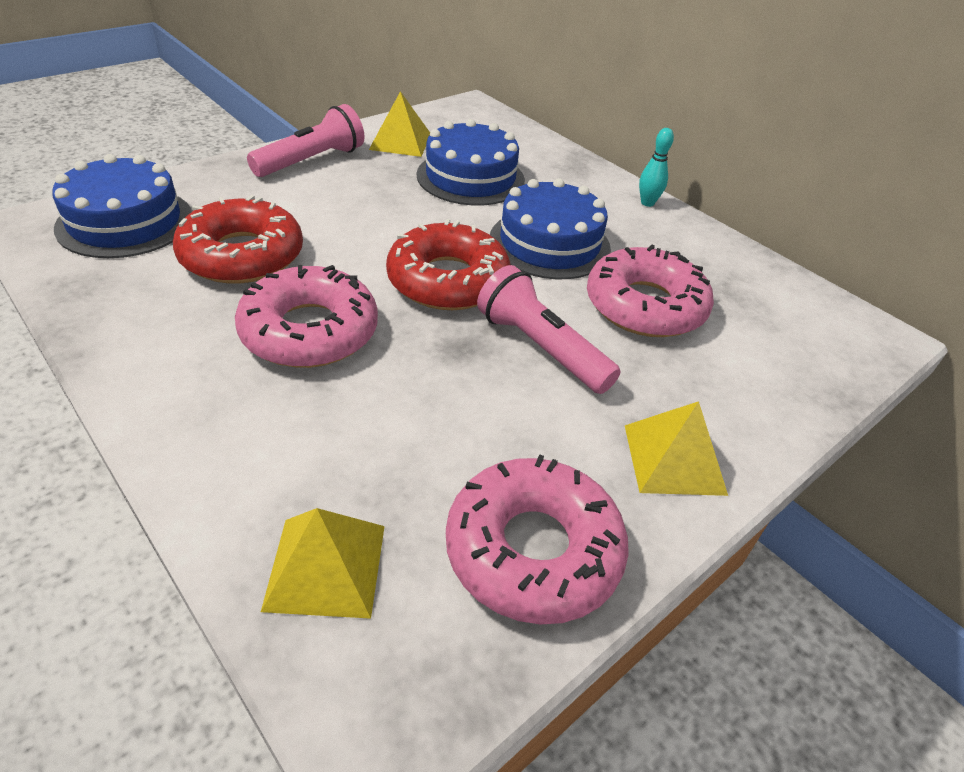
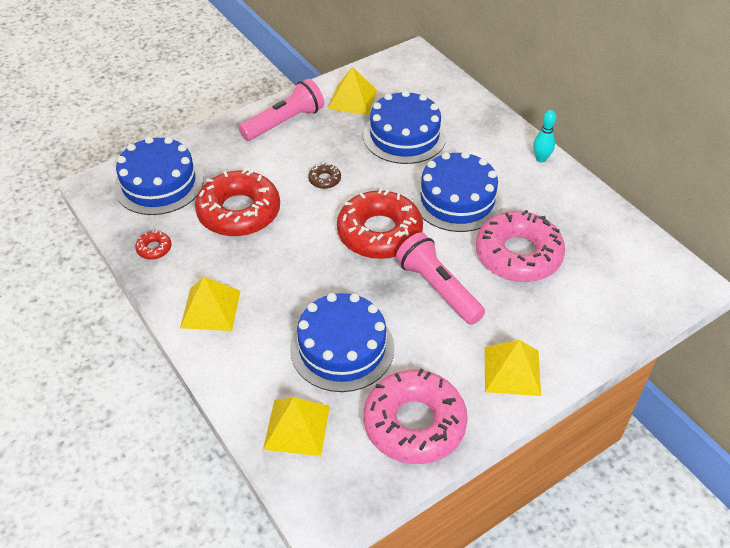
camera: 10 degrees right, 5 degrees up
pink donut [235,265,378,368] -> none
none -> red donut [135,230,172,260]
none -> yellow pyramid [180,277,240,331]
none -> blue cake [290,293,395,392]
none -> brown donut [308,163,341,189]

